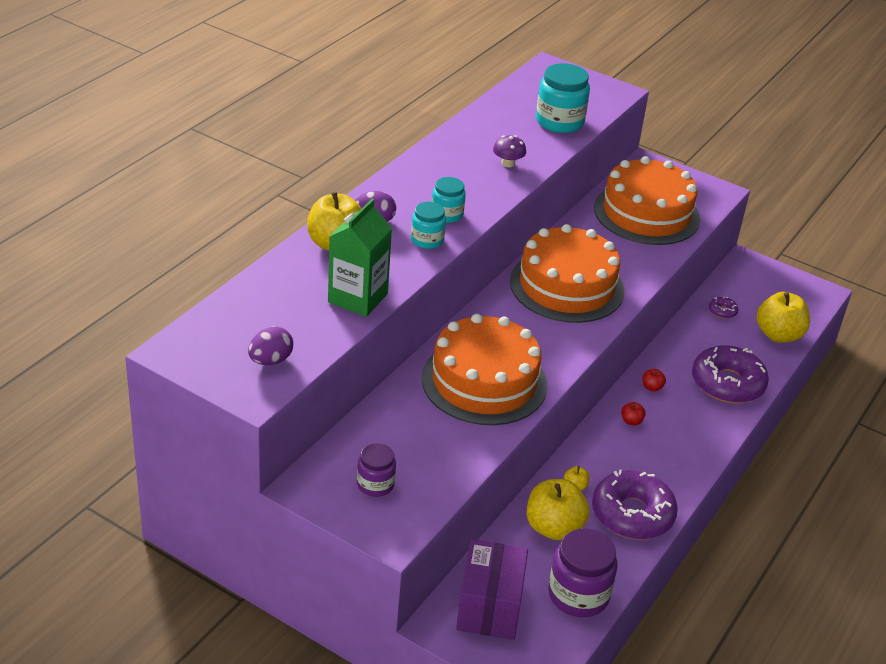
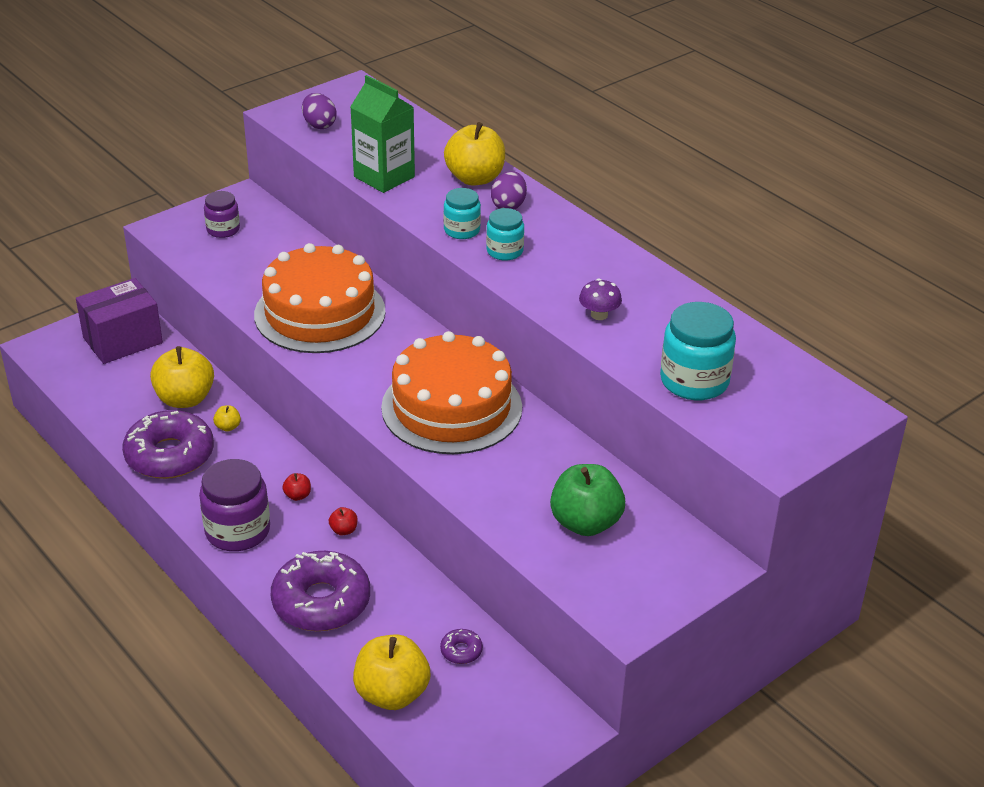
camera: 110 degrees right, 0 degrees up
purple box [456,539,528,640] -> purple box turned 60 degrees counterclockwise [76,278,163,364]
purple jar [548,528,618,617] -> purple jar moved to [199,459,270,551]
orange cake [594,156,700,245] -> green apple [550,464,625,536]

